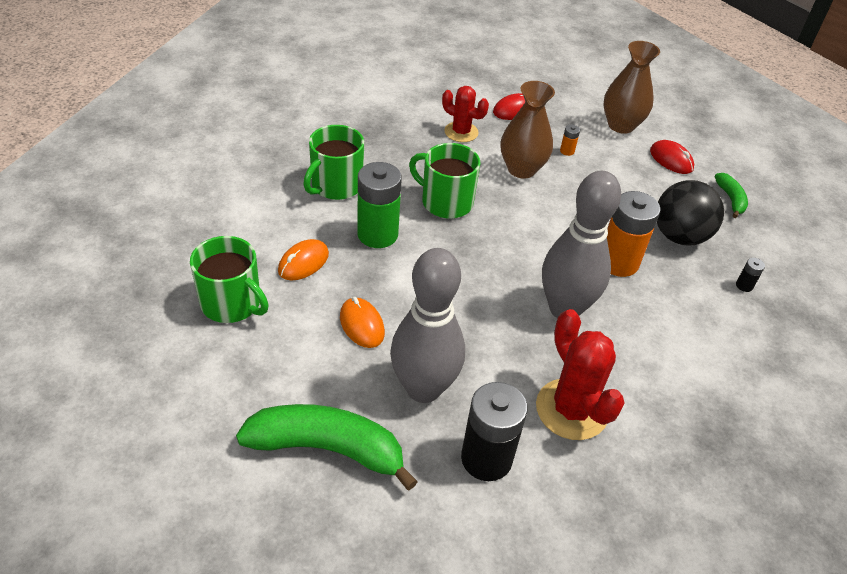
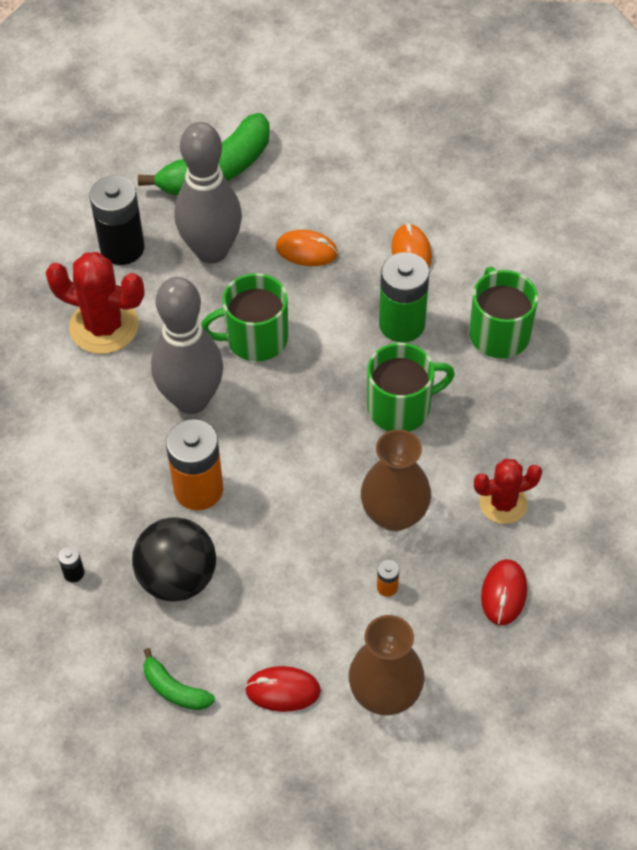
camera: 135 degrees right, 10 degrees up
green mug [190,236,269,323] -> green mug moved to [201,273,288,362]

